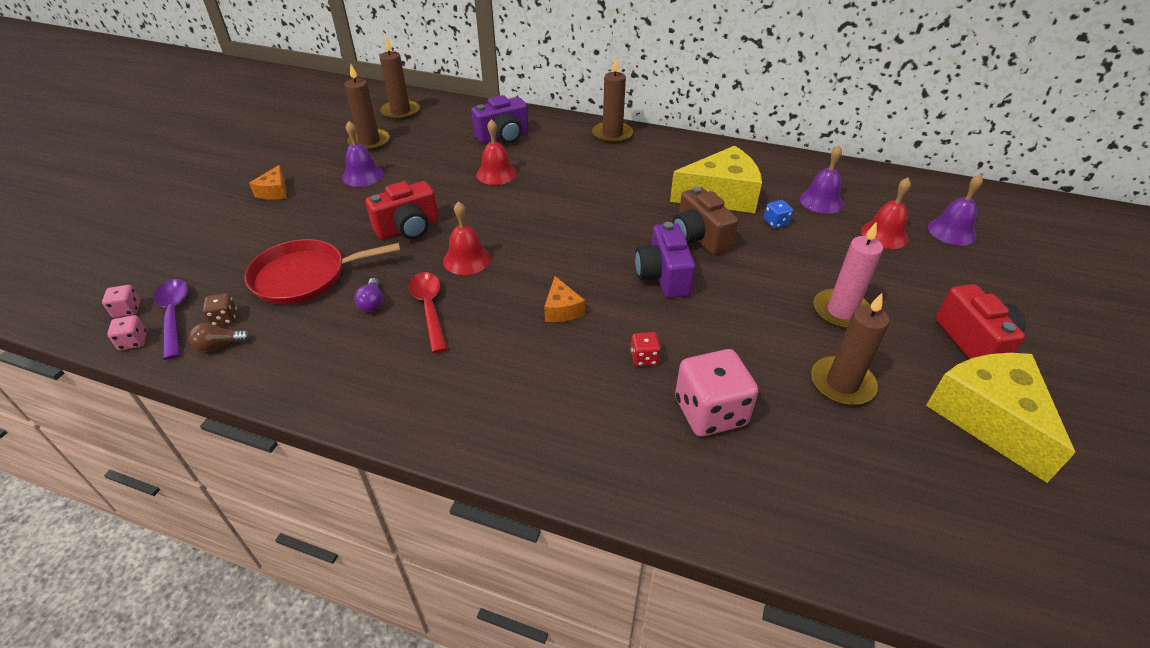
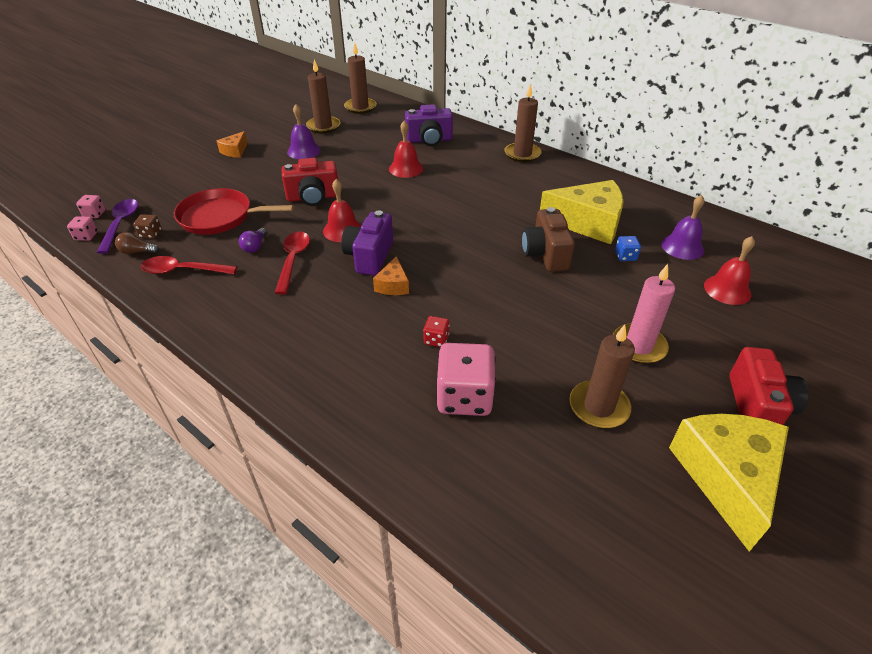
camera: 20 degrees right, 0 degrees up
purple camera [635,222,696,298] -> purple camera moved to [341,210,393,276]
purple bell [928,174,983,245] -> none
none -> red spoon [140,256,237,274]

